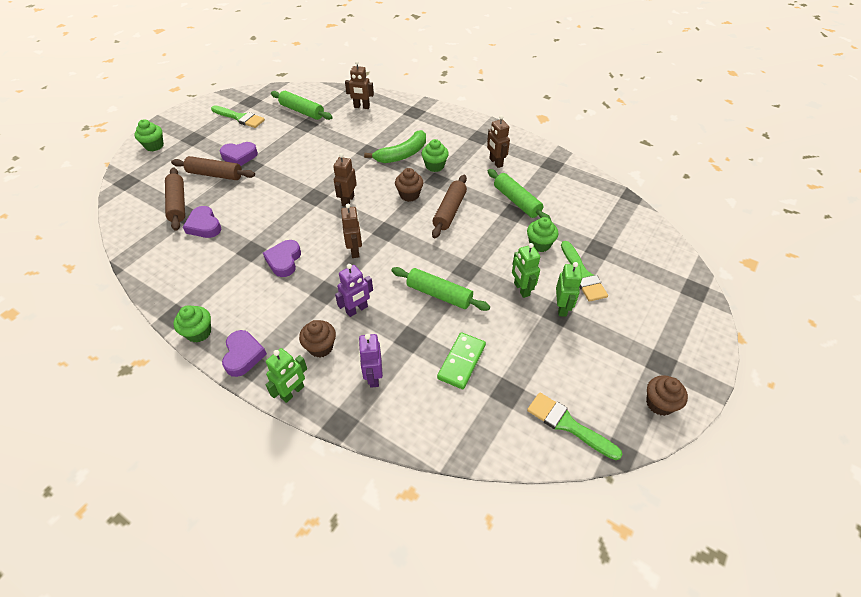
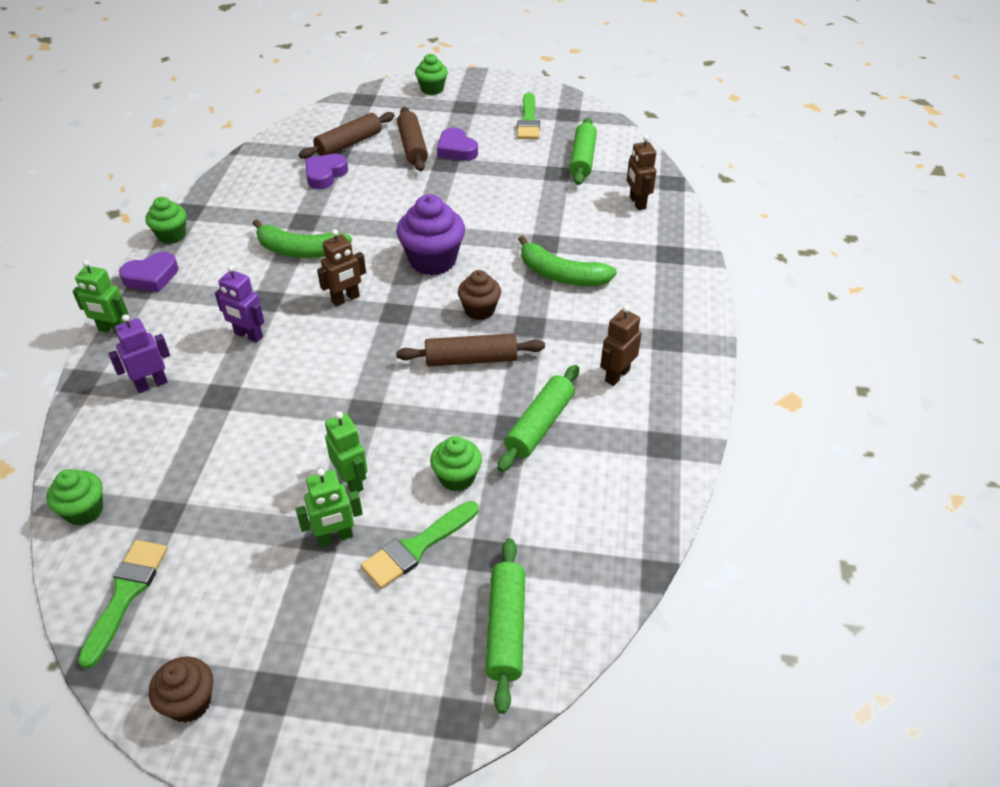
camera: 65 degrees right, 5 degrees down
purple heart [263,240,301,277] -> green banana [252,219,352,258]
brown cupcake [299,320,336,358] -> none
brown robot [333,153,357,207] -> purple cupcake [397,194,465,275]
green rolling pin [391,267,490,311] -> green rolling pin moved to [485,538,525,714]
green cupcake [421,139,449,172] -> green cupcake moved to [46,469,103,526]
green domino [437,332,486,389] -> none
green robot [512,243,540,298] -> green robot turned 105 degrees clockwise [325,412,367,492]

